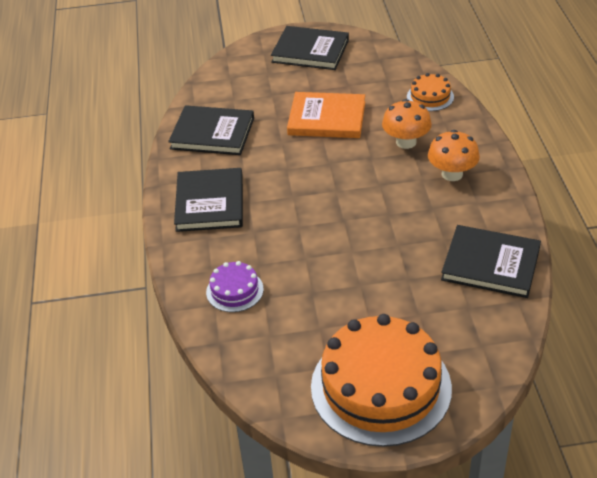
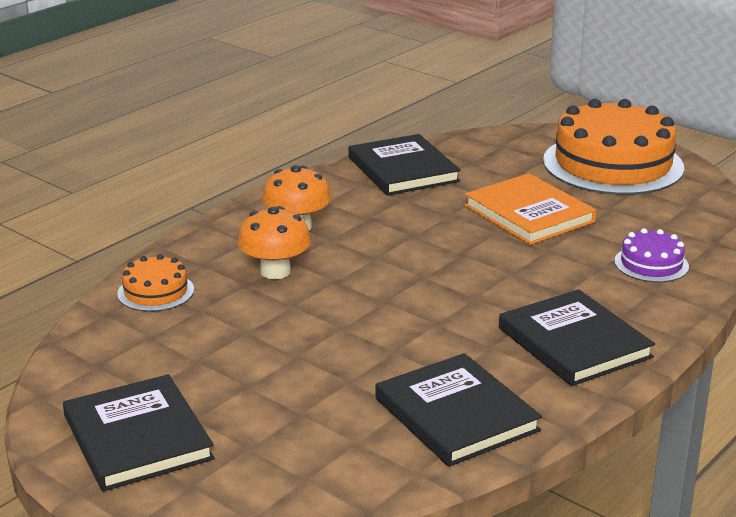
camera: 135 degrees left, 15 degrees down
black book [174,168,243,232] -> black book turned 75 degrees counterclockwise [499,289,655,386]
orange book [287,92,365,138] -> orange book moved to [464,173,597,245]

